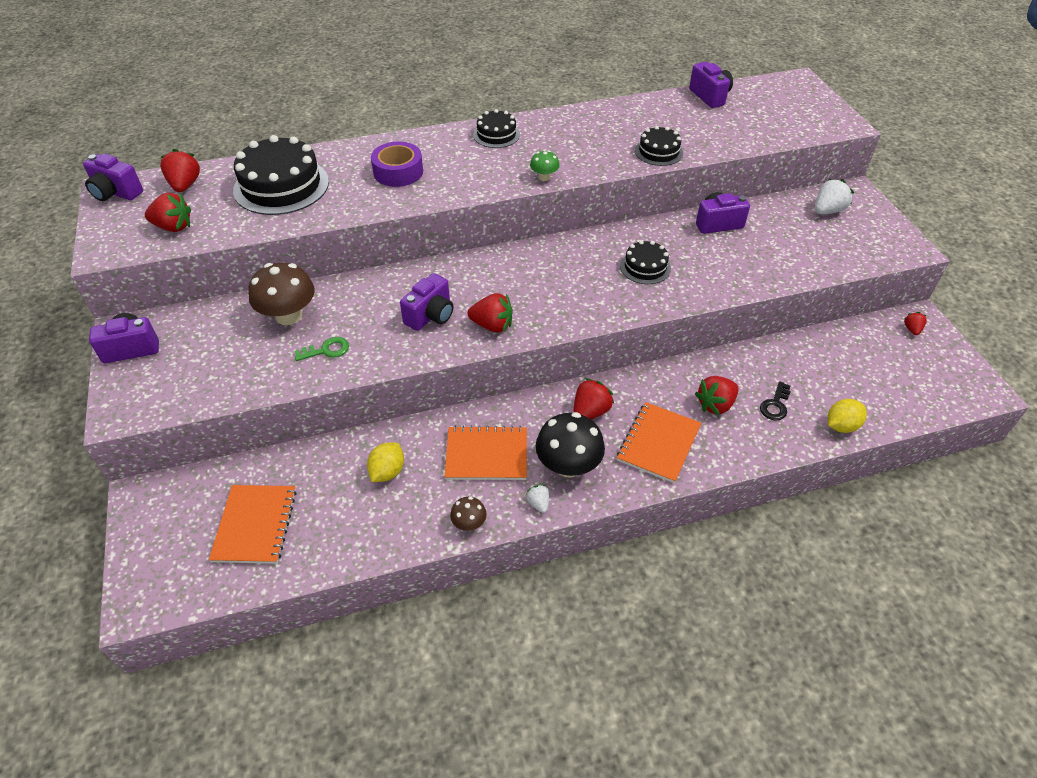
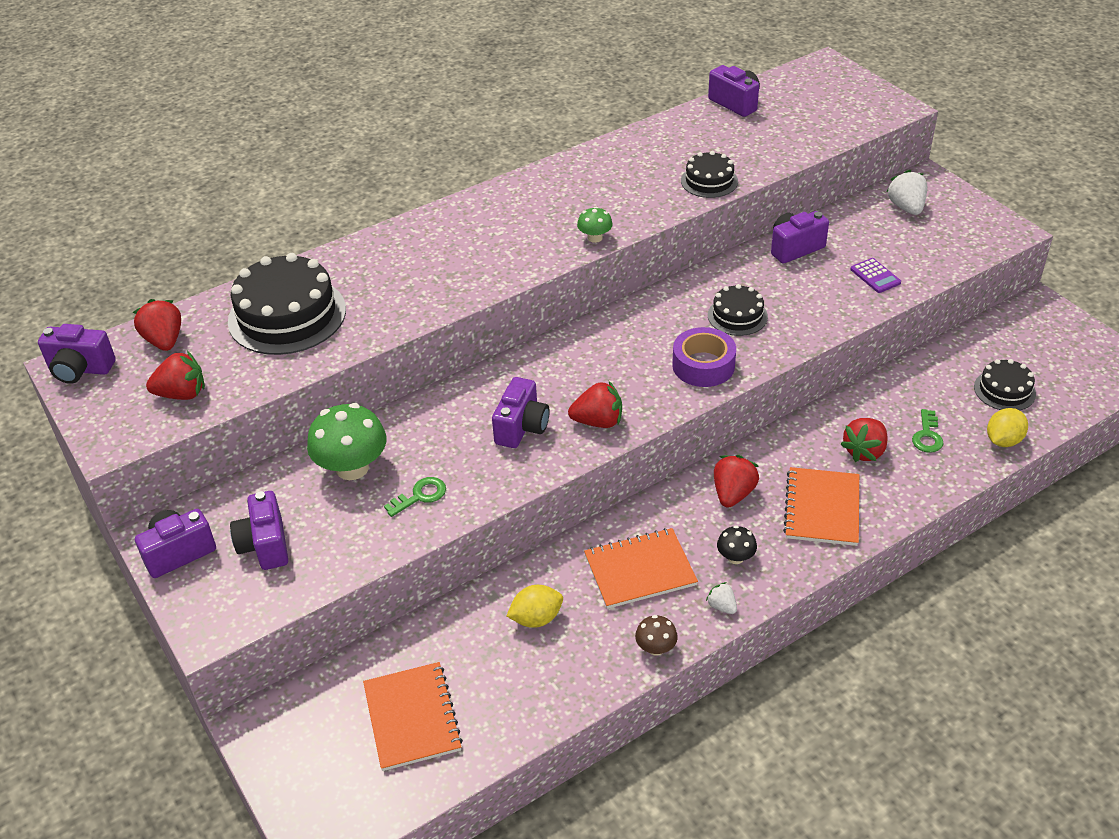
camera: 15 degrees left, 5 degrees down
brown mushroom [248,263,315,325] -> green mushroom [307,403,387,480]
yellow lemon [367,442,404,482] -> yellow lemon turned 60 degrees clockwise [506,585,563,628]
purple tape [371,142,423,187] -> purple tape moved to [672,327,736,387]
black cake [473,109,520,148] -> black cake moved to [974,359,1036,410]
black mushroom [536,412,605,477] -> black mushroom [717,526,757,564], size x0.50
black key [760,381,791,420] -> green key [912,409,943,453]
white strawberry [815,179,854,214] -> white strawberry turned 45 degrees counterclockwise [886,170,927,215]
red strawberry [904,312,927,335] -> none
none -> purple camera [230,491,288,570]
none -> purple calculator [850,258,901,293]

